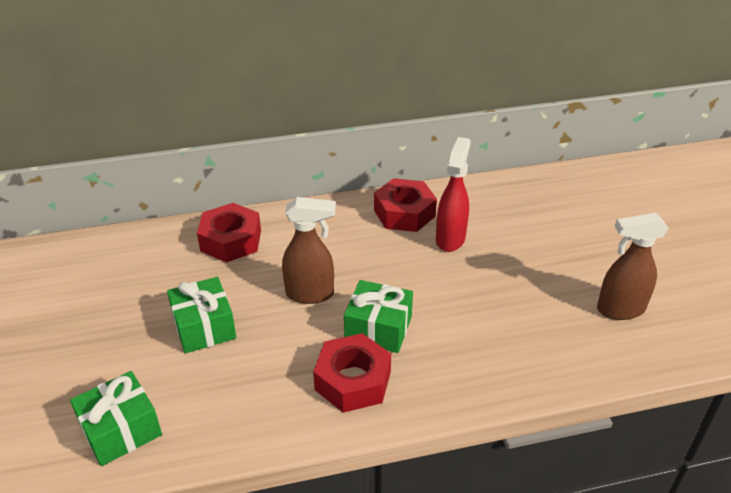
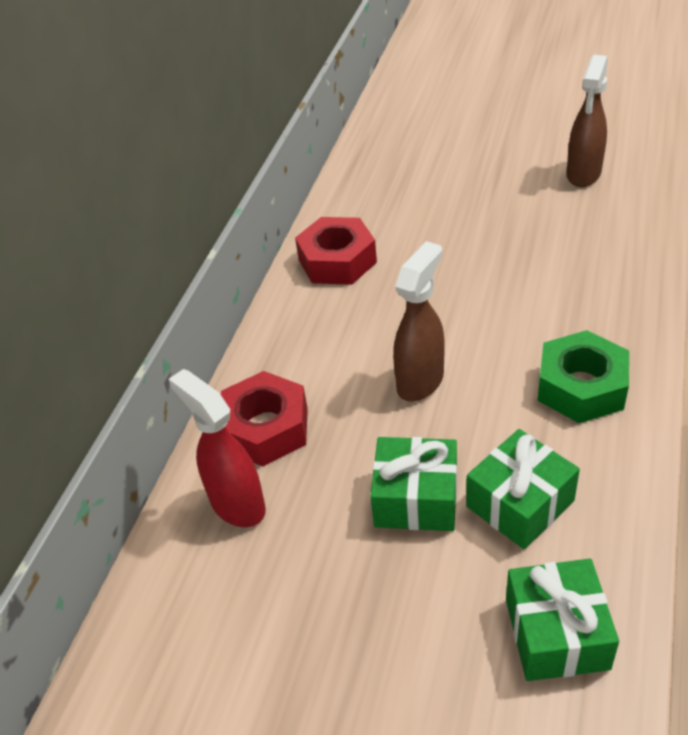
camera: 55 degrees left, 5 degrees up
red nut [313,333,391,413] -> green nut [538,330,629,423]
green gift [344,280,413,353] -> green gift moved to [466,429,580,549]
red spray bottle [436,137,471,252] -> red spray bottle moved to [169,369,266,527]

